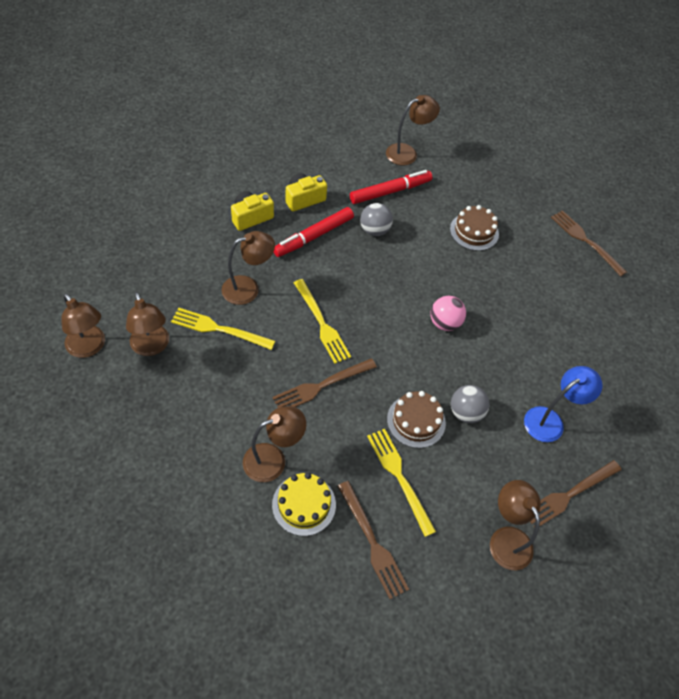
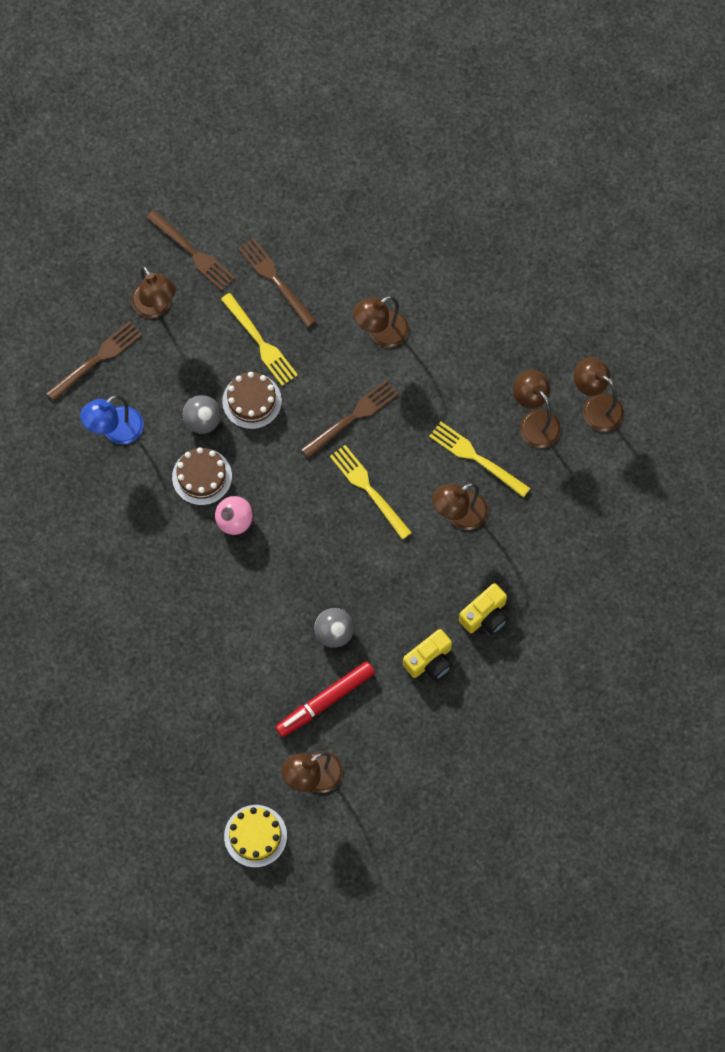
camera: 175 degrees right, 15 degrees up
yellow fork [171,308,275,350] -> yellow fork turned 150 degrees counterclockwise [429,422,531,498]
yellow cake [272,472,336,536] -> yellow cake moved to [224,805,287,867]
red marker [274,207,354,257] -> none
brown cake [450,205,499,251] -> brown cake moved to [172,447,232,505]
brown fork [551,210,627,276] -> brown fork moved to [146,210,235,291]

